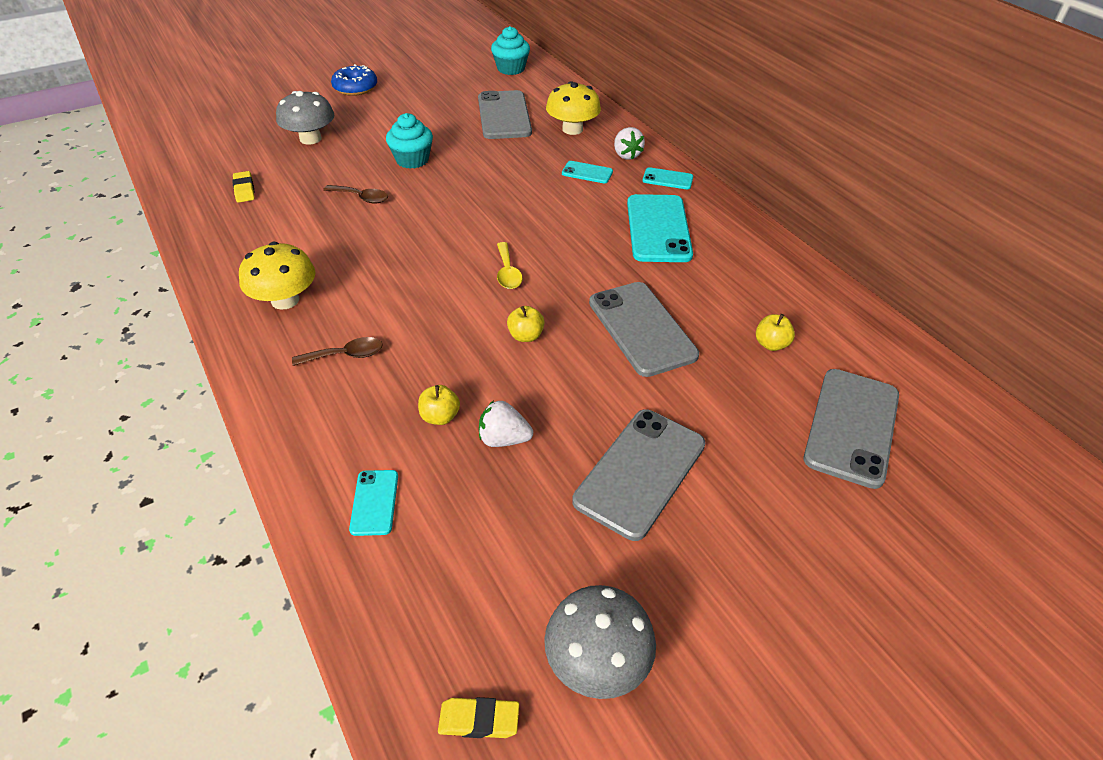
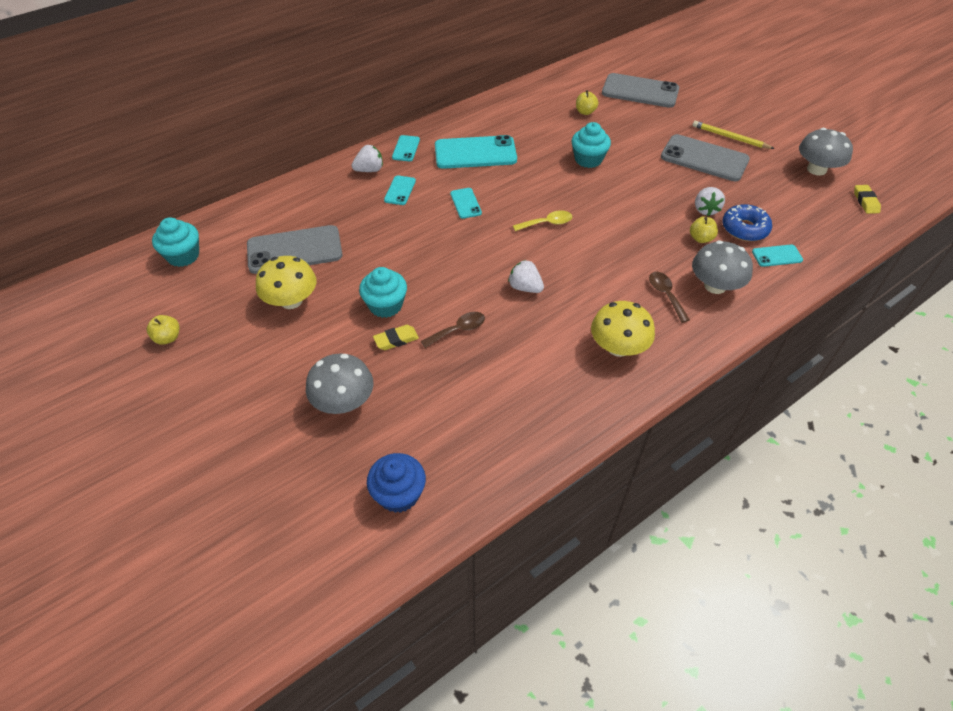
camera: 95 degrees left, 5 degrees up
yellow eraser [232,171,254,203] -> yellow eraser moved to [373,325,419,350]
brown spoon [323,185,388,204] -> brown spoon turned 45 degrees clockwise [421,312,485,348]
blue donut [331,64,377,96] -> blue donut moved to [722,204,772,241]
yellow apple [507,306,545,342] -> yellow apple moved to [147,315,180,345]
yellow mushroom [546,81,601,135] -> yellow mushroom moved to [256,256,316,309]
grey phone [589,282,699,377] -> turquoise cupcake [572,122,611,168]
none -> blue cupcake [367,453,426,513]
none -> turquoise phone [450,188,482,219]
none -> white strawberry [508,260,544,293]
none -> yellow pencil [692,121,775,149]
none -> grey mushroom [692,240,753,294]

